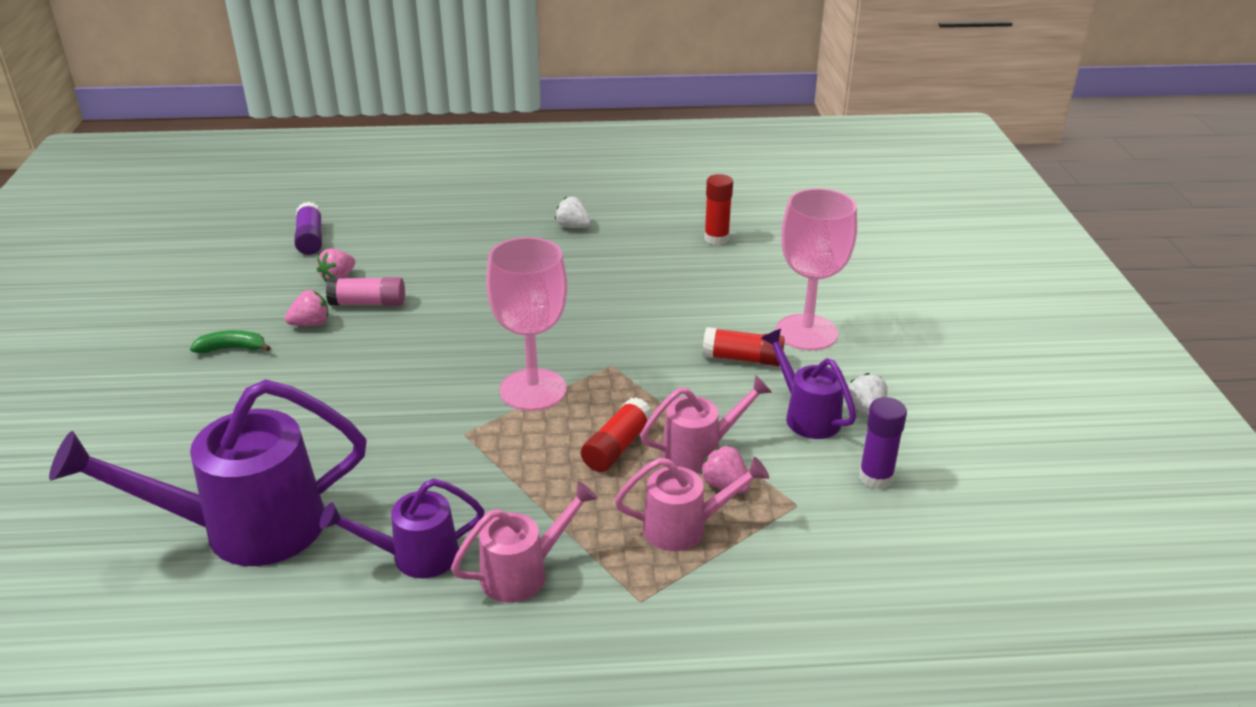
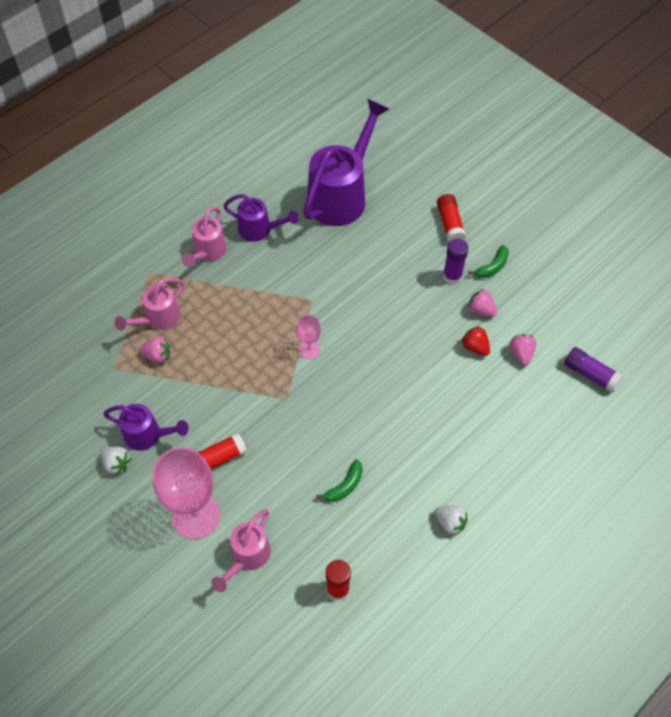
camera: 140 degrees right, 25 degrees up
pink strawberry [285,290,329,326] -> pink strawberry turned 105 degrees clockwise [468,289,497,317]
purple watering can [319,478,485,578] -> purple watering can turned 75 degrees clockwise [223,194,299,242]
pink glue stick [326,277,405,306] -> red strawberry [461,326,490,356]
pink goblet [486,237,567,411] -> pink goblet [296,315,321,359], size x0.48
white strawberry [555,197,591,228] -> white strawberry turned 45 degrees clockwise [435,506,468,535]
red glue stick [581,397,653,472] -> red glue stick moved to [437,194,466,243]
pink watering can [640,376,772,473] -> pink watering can moved to [211,509,271,592]
purple glue stick [859,397,907,489] -> purple glue stick moved to [443,238,469,284]
none -> green banana [316,459,363,502]

